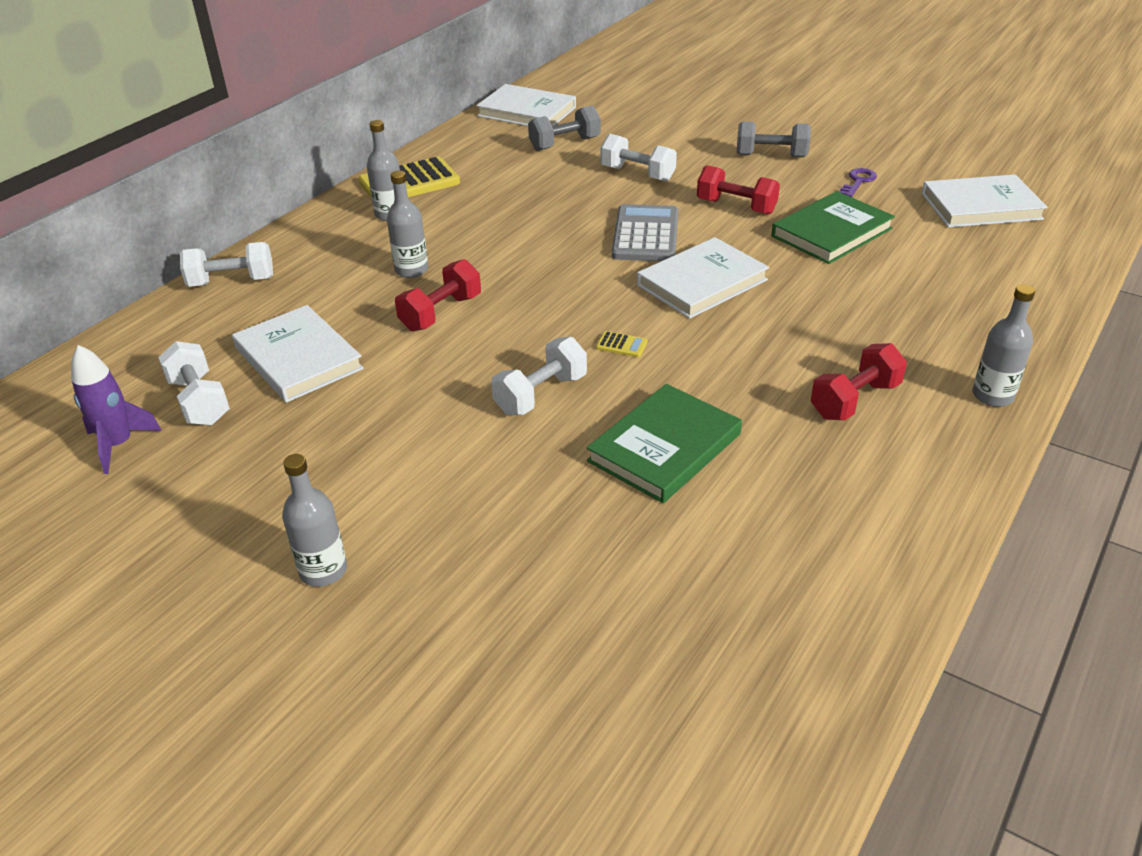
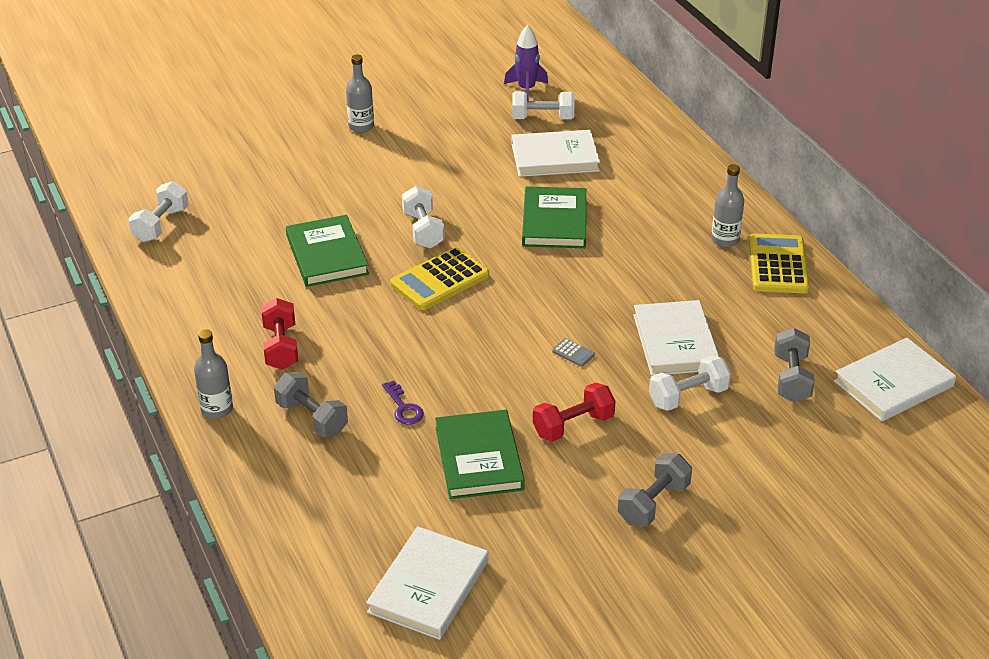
camera: 120 degrees right, 0 degrees up
white dumbbell [180,242,273,287] -> white dumbbell moved to [129,181,189,242]
grey bottle [387,171,428,278] -> none
red dumbbell [395,259,481,331] -> green book [522,186,586,248]
yellow calculator [596,331,647,357] -> yellow calculator [390,247,489,310], size x2.46
grey calculator [612,204,678,261] -> grey calculator [552,338,595,367], size x0.41
white book [637,237,769,319] -> white book moved to [633,300,719,376]
purple key [840,168,877,197] -> purple key moved to [382,381,424,425]
none -> grey dumbbell [274,372,348,437]

